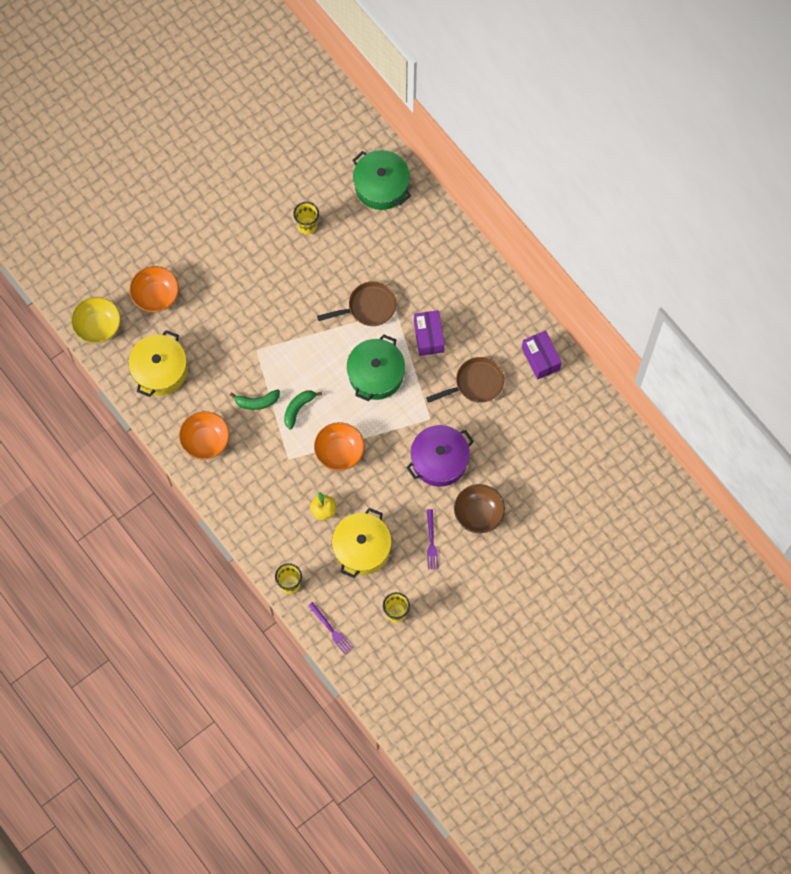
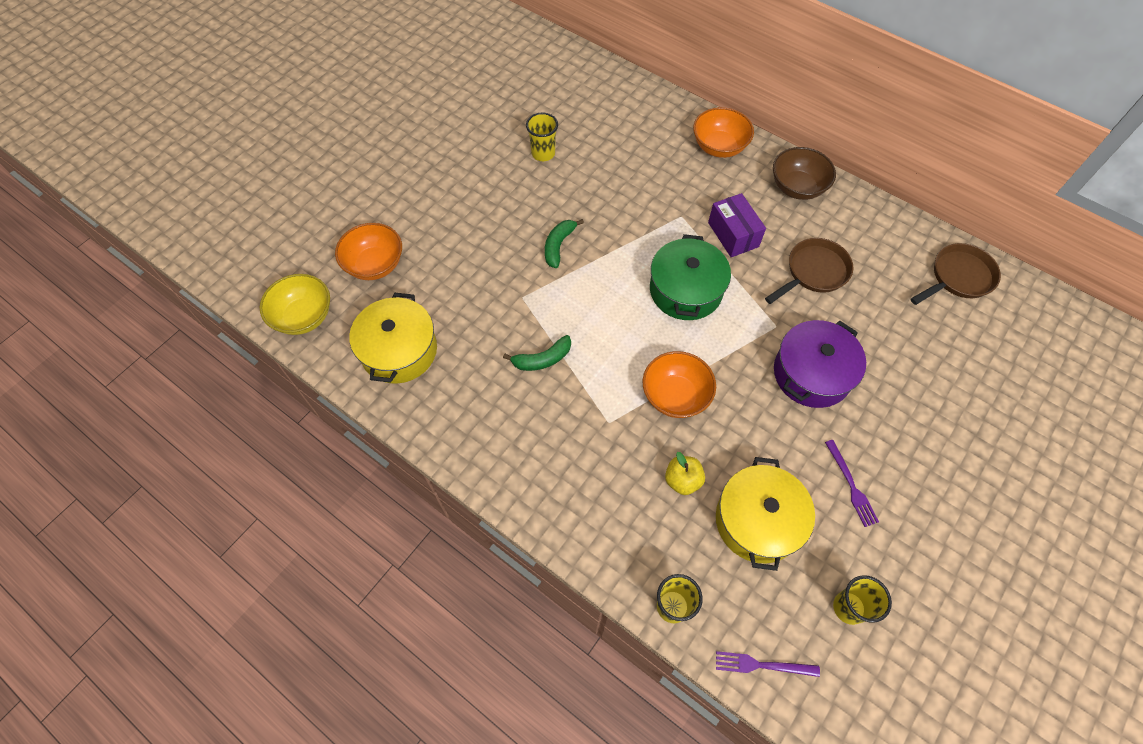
camera: 15 degrees left, 10 degrees down
orange bowl [179,411,230,460] -> orange bowl moved to [693,107,754,158]
green banana [284,390,322,430] -> green banana moved to [545,219,584,268]
purple fork [308,602,353,654] -> purple fork turned 150 degrees clockwise [716,651,820,677]
brown pan [317,281,396,326] -> brown pan moved to [910,243,1001,305]
green pot [353,150,411,210] -> none
brown bowl [454,484,505,533] -> brown bowl moved to [773,147,836,200]
purple box [522,331,562,380] -> none

